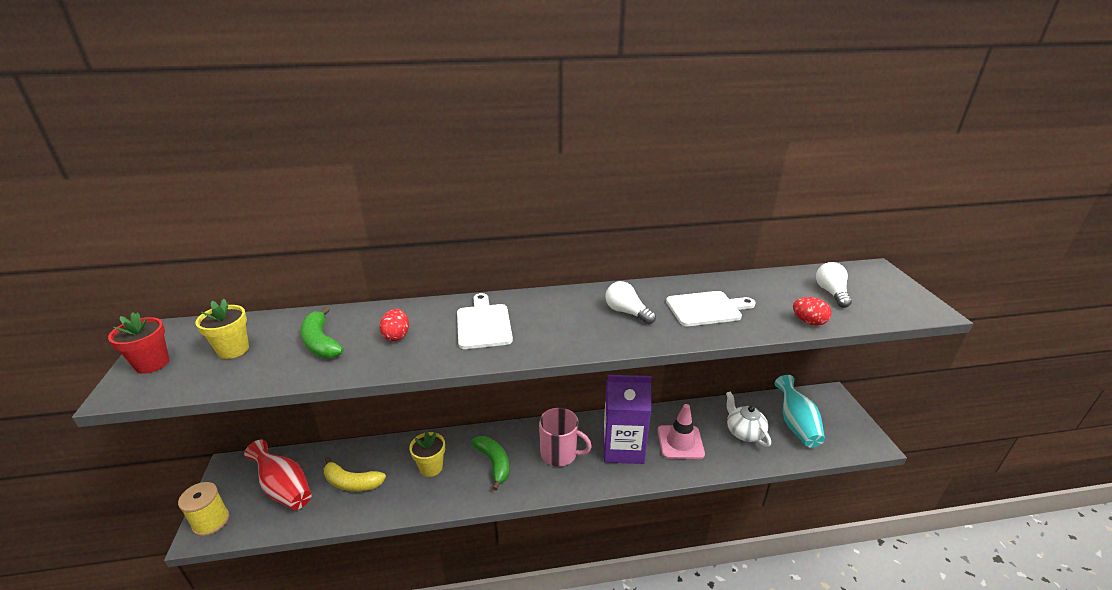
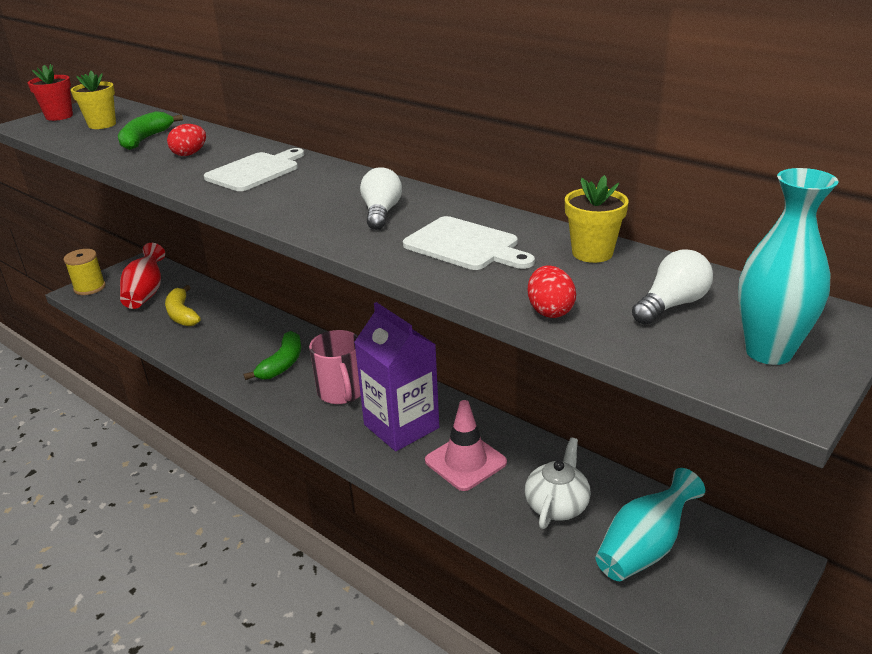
camera: 50 degrees right, 0 degrees up
yellow flower pot [409,431,445,477] -> yellow flower pot moved to [565,175,629,263]
none -> turquoise vase [738,168,839,365]

